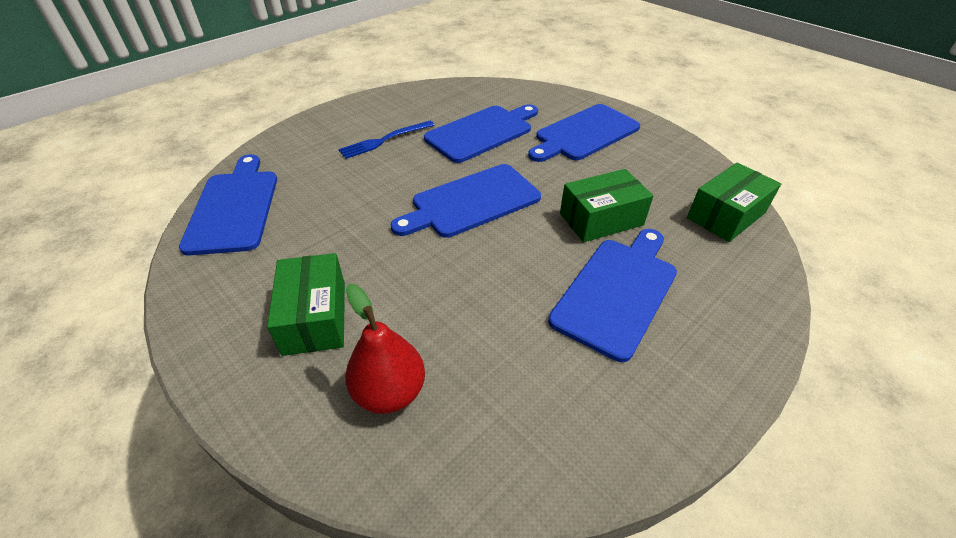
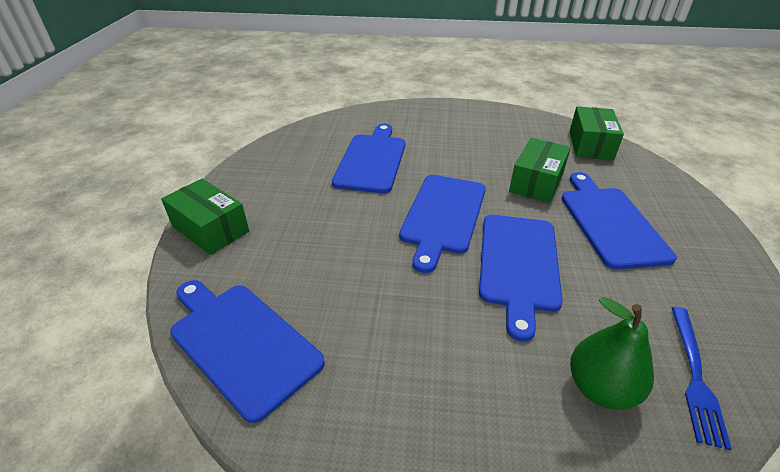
camera: 40 degrees left, 5 degrees down
green box [267,253,345,356] -> green box moved to [161,179,249,255]
blue fork [338,121,434,159] -> blue fork moved to [672,307,732,450]
red pear [345,284,425,414] -> green pear [570,297,654,409]
blue cutting board [528,104,640,162] -> blue cutting board moved to [479,215,563,341]

